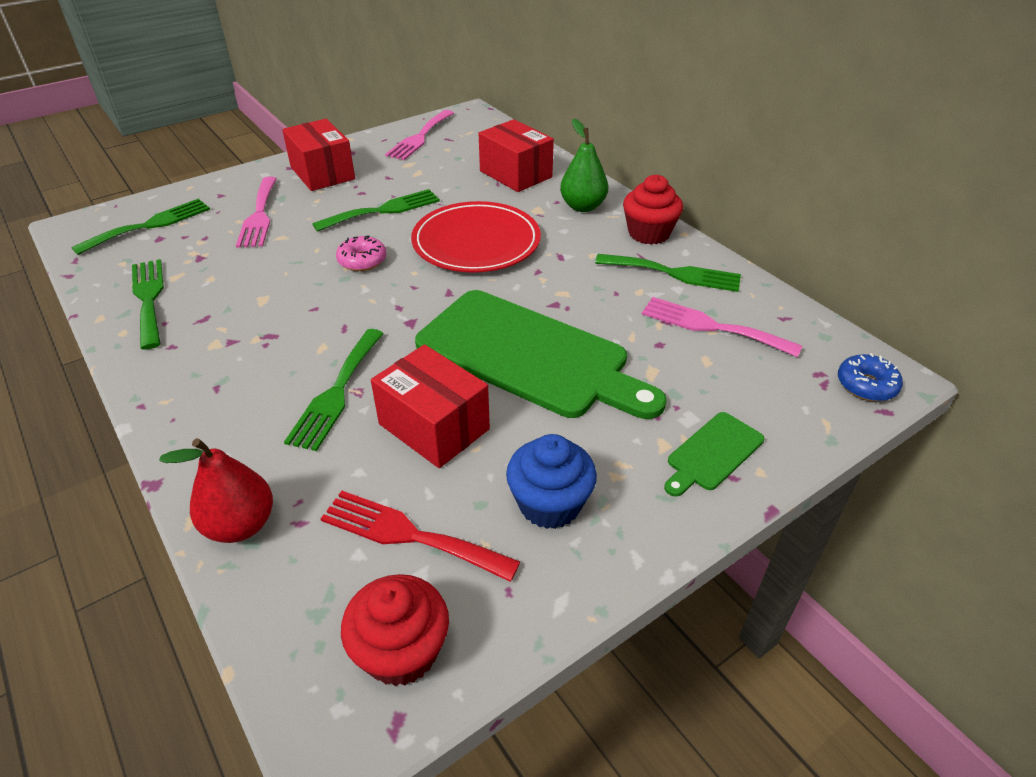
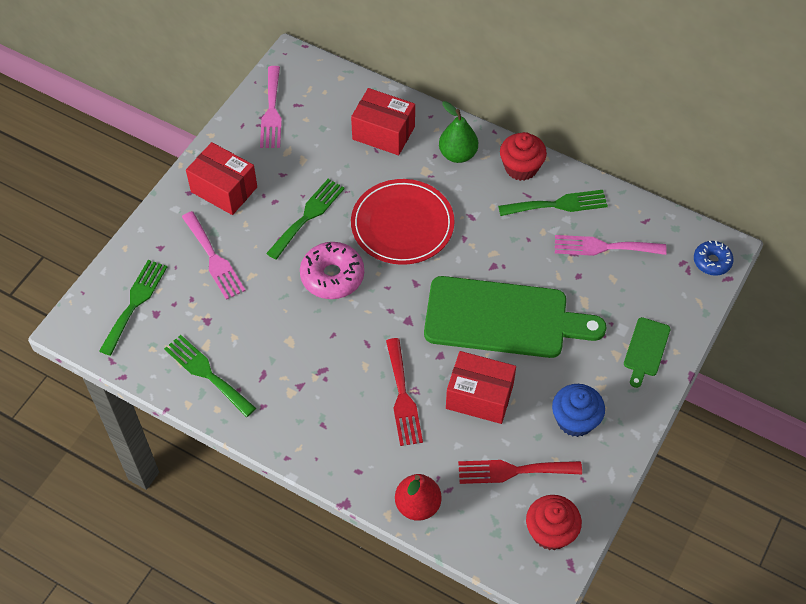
camera: 25 degrees left, 15 degrees up
green fork [284,329,384,451] -> red fork [386,338,423,446]
pink donut [336,236,386,271] -> pink donut [300,242,364,299], size x1.63

